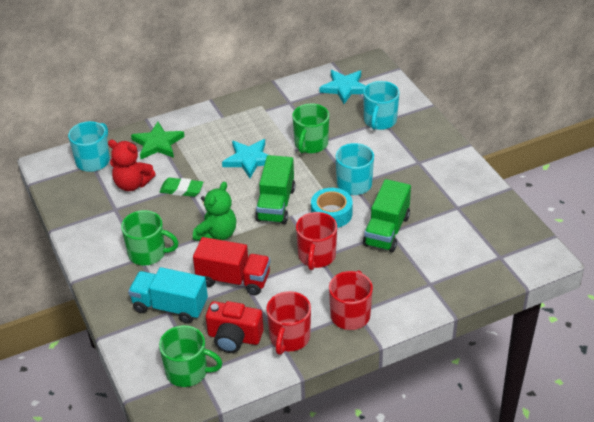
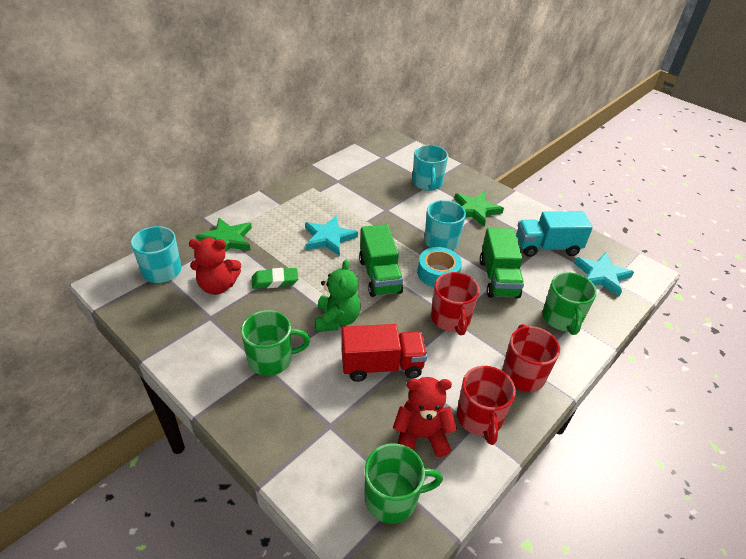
camera: 25 degrees left, 0 degrees up
turquoise truck [128,267,208,323] -> turquoise truck moved to [516,211,593,257]
red camera [206,301,264,353] -> red teddy bear [393,377,457,457]
green mug [292,103,329,153] -> green mug moved to [542,272,597,335]
turquoise star [319,70,365,104] -> turquoise star moved to [574,252,634,297]
none -> green star [454,191,504,227]

